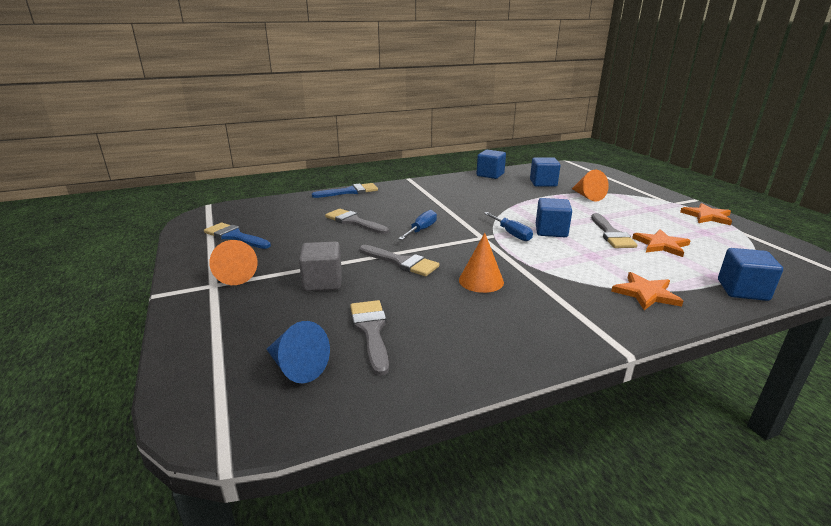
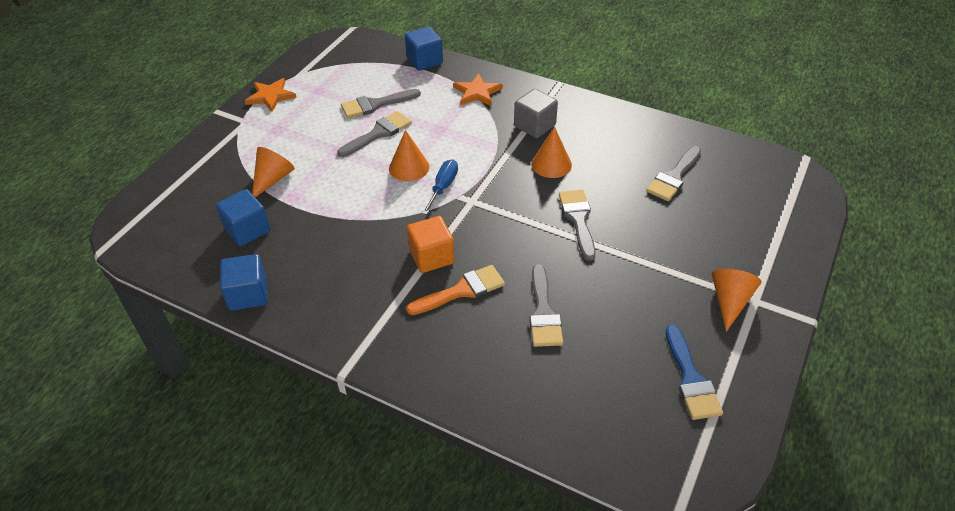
camera: 130 degrees left, 20 degrees up
blue cone [266,321,330,383] -> none
grey cube [299,241,342,291] -> grey cube moved to [514,89,558,138]
blue brush [312,183,378,198] -> none
blue screwdriver [398,210,437,240] -> none
blue cube [536,198,572,237] -> orange cone [389,130,429,181]
orange star [632,229,691,257] -> grey brush [341,89,421,118]
none -> orange brush [406,265,505,315]
none -> orange cube [407,216,455,273]

